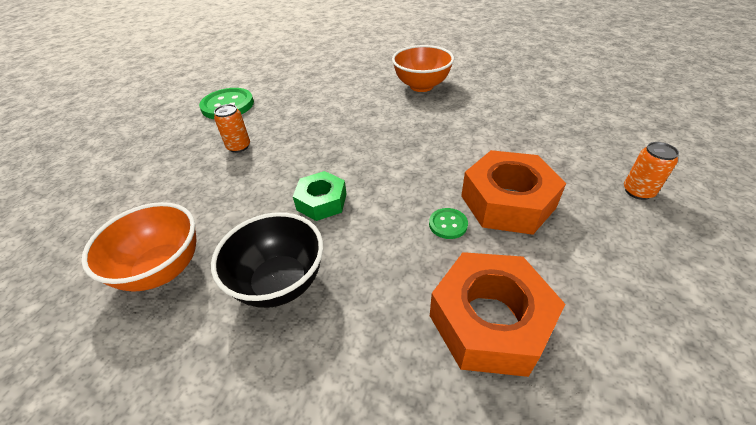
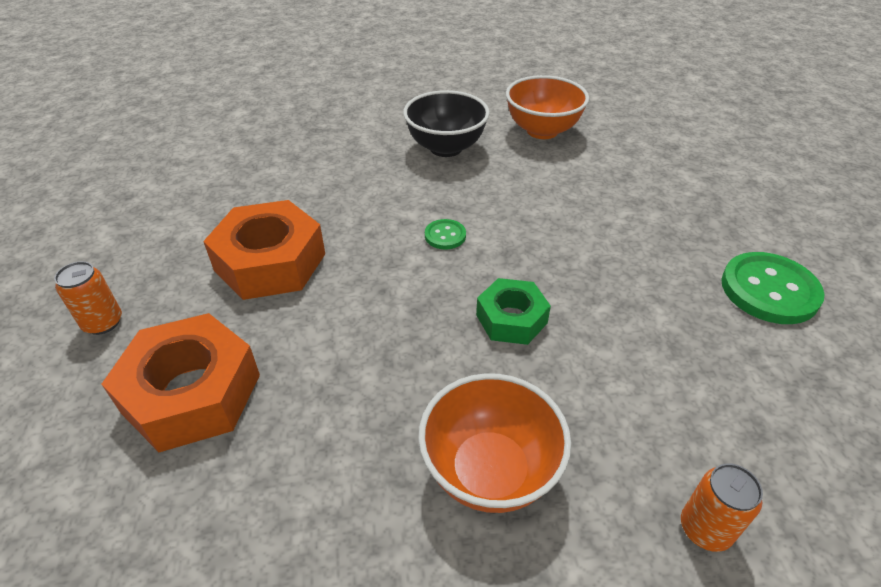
camera: 150 degrees right, 0 degrees up
orange can [214,104,250,153] -> orange can moved to [681,463,763,552]
green nut [293,171,347,221] -> green nut moved to [476,278,551,345]
green button [429,208,468,239] -> green button moved to [425,219,466,250]
orange nut [430,252,565,377] -> orange nut moved to [102,313,260,452]

